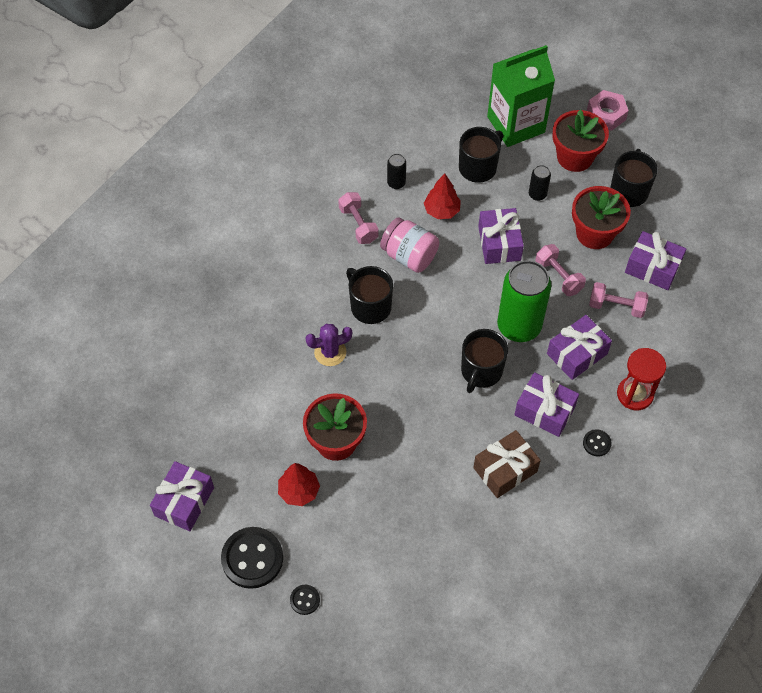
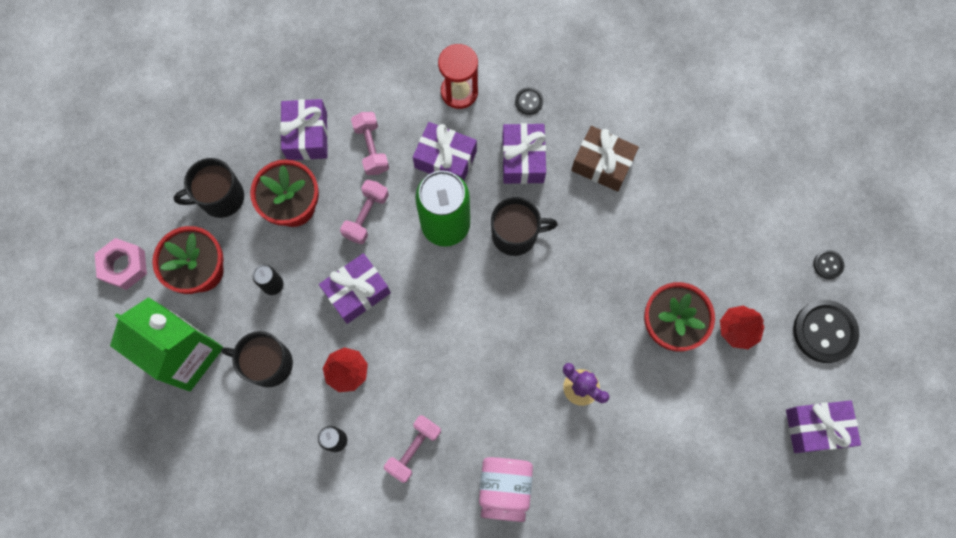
camera: 120 degrees left, 15 degrees up
black mug [346,266,393,324] -> none
pink jar [380,217,439,273] -> pink jar moved to [479,457,533,522]

